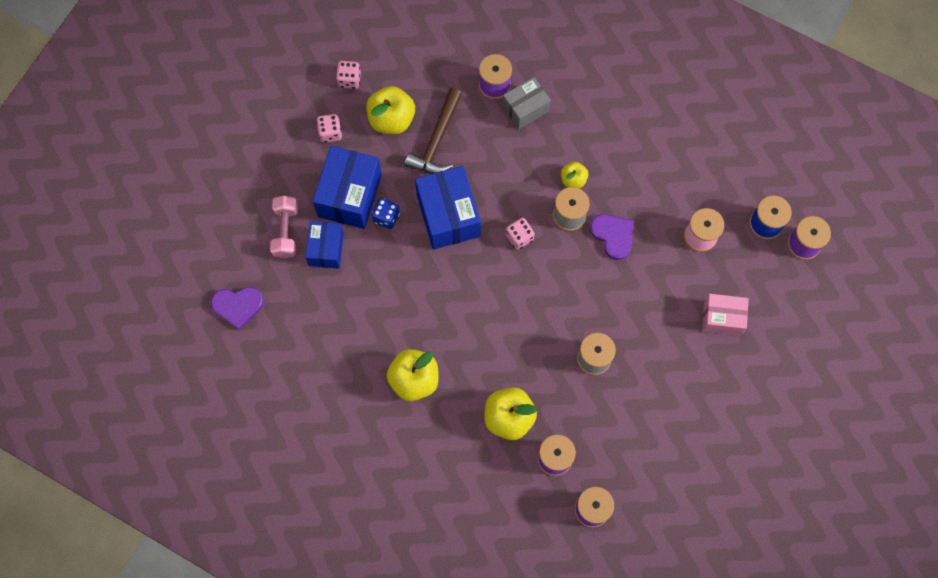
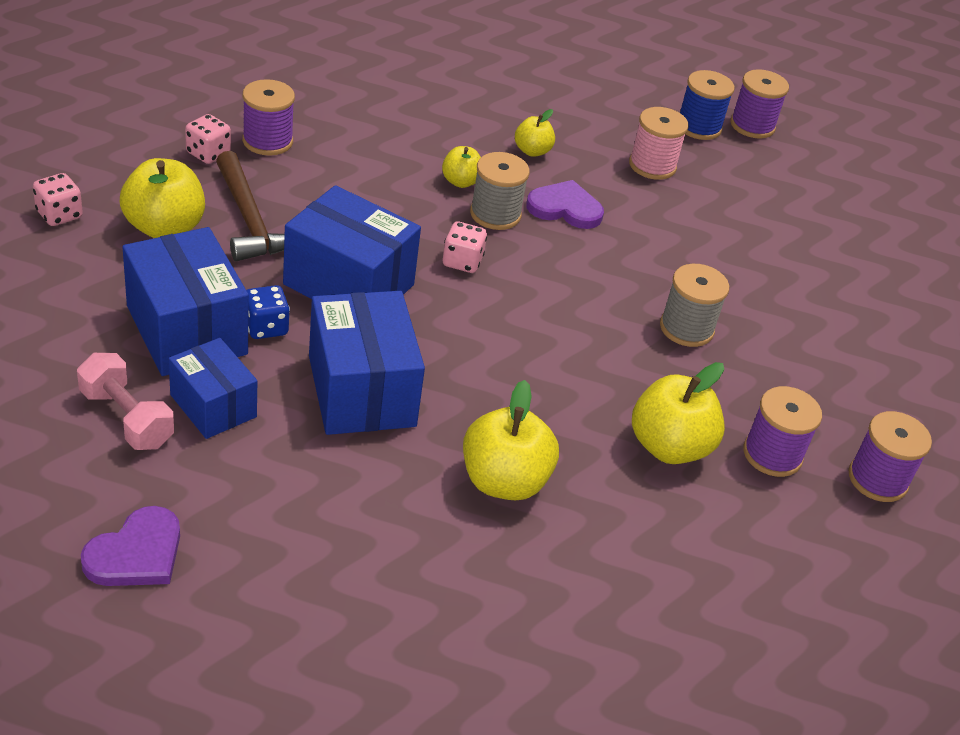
camera: 50 degrees left, 30 degrees down
pink dice [316,114,342,143] -> pink dice moved to [185,114,231,164]
grey box [503,77,551,129] -> none
pink box [702,294,749,336] -> none
none -> blue box [309,291,425,435]
none -> yellow apple [515,109,555,157]

